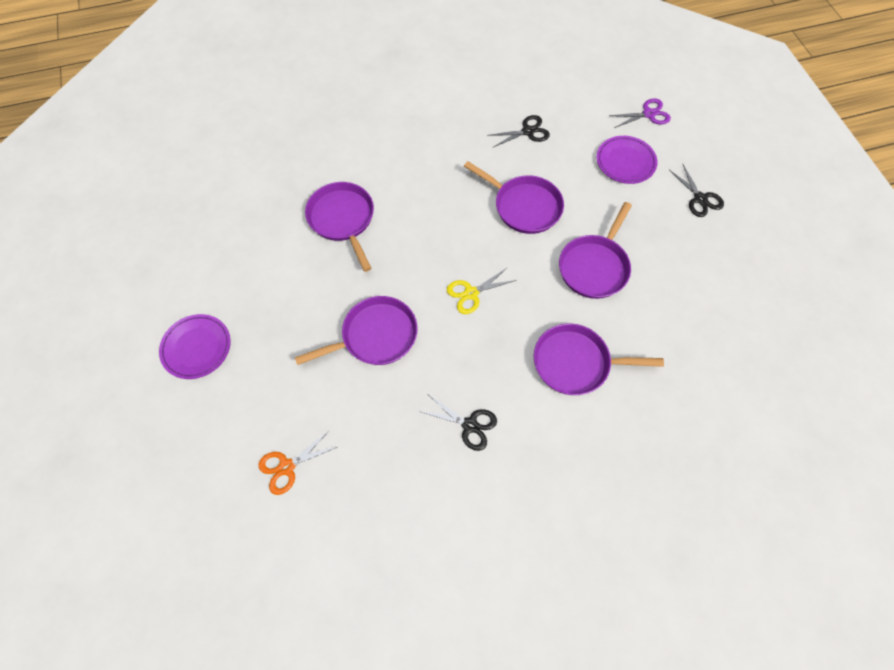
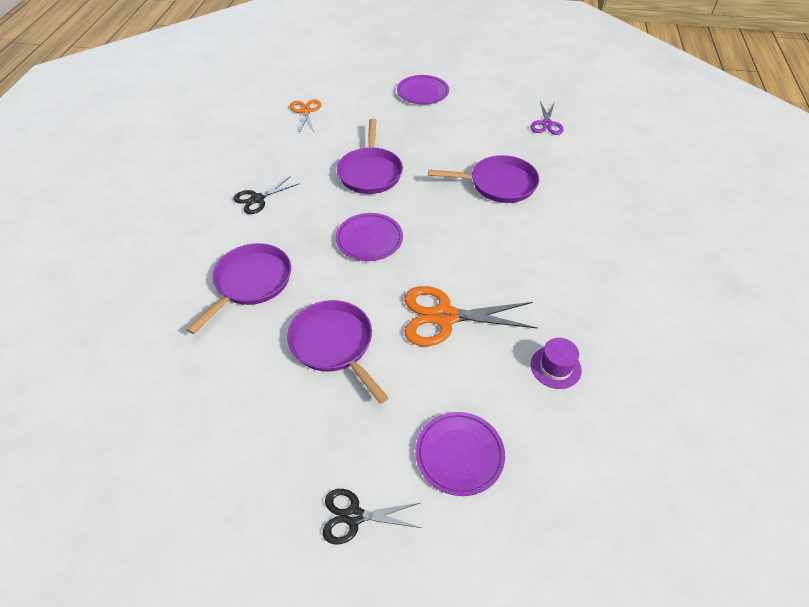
camera: 115 degrees right, 15 degrees down
yellow scissors [447,267,517,314] -> purple plate [335,213,403,261]
purple pan [464,161,564,234] -> orange scissors [404,286,538,346]
black scissors [487,115,550,147] -> purple hat [531,338,582,389]
purple scissors [609,99,671,128] -> purple scissors moved to [531,101,564,135]

